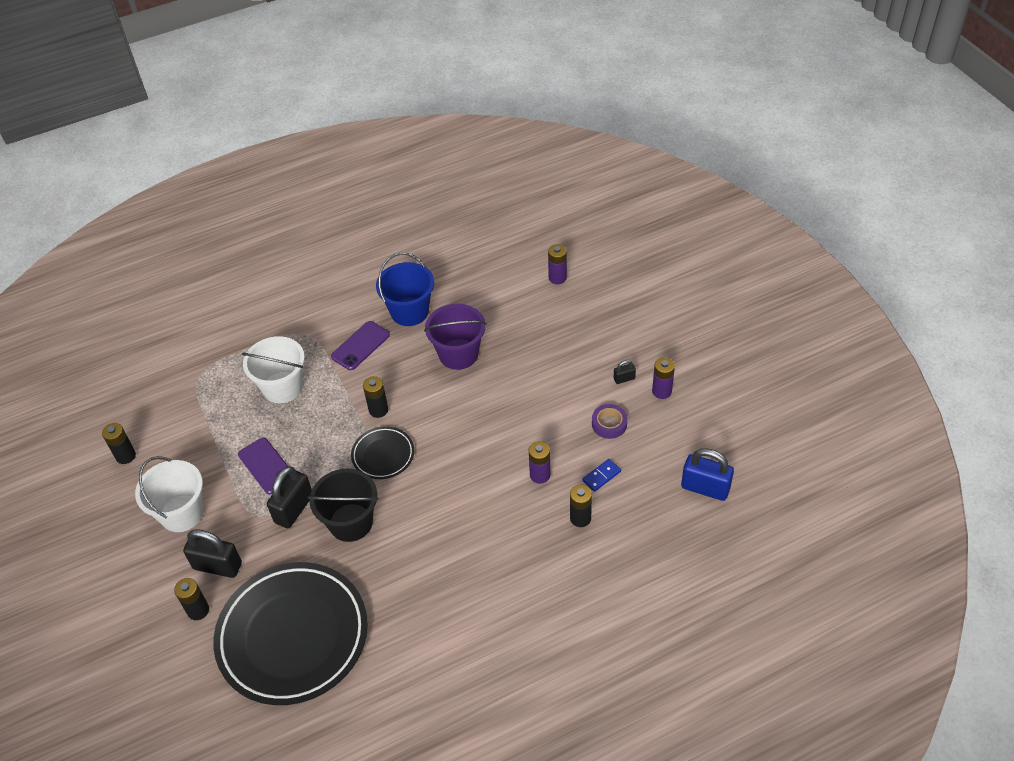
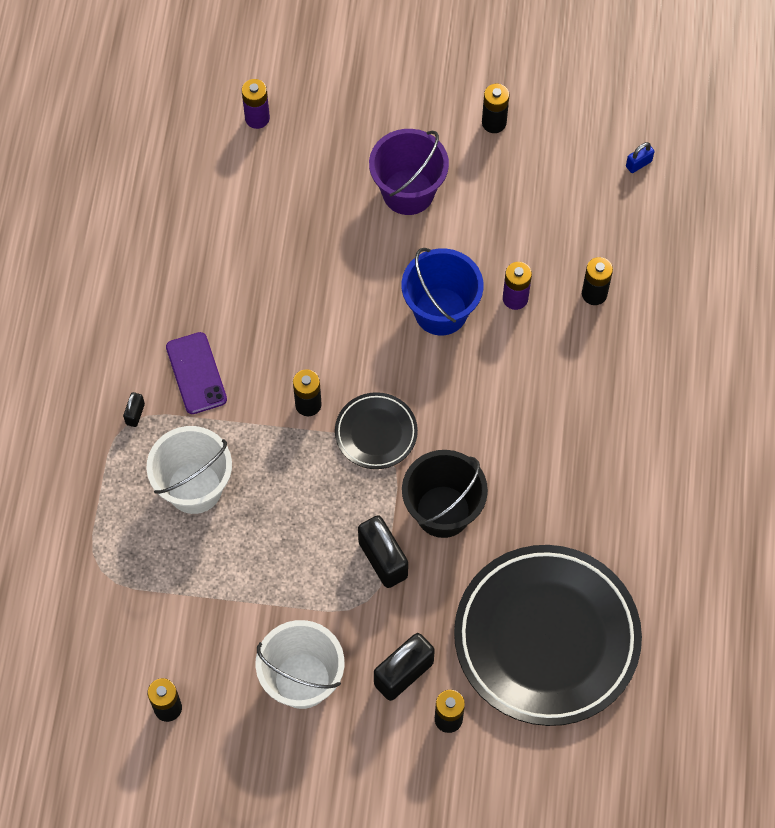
camera: 60 degrees left, 15 degrees up
purple phone [238,438,288,495] -> none
blue bucket [376,252,434,326] -> blue bucket moved to [402,248,484,335]
purple bucket [424,304,487,370] -> purple bucket moved to [369,129,449,215]
blue domino [582,459,621,492] -> none
purple tape [592,404,627,439] -> none
black padlock [614,360,636,384] -> black padlock moved to [123,392,145,427]
purple battery [652,357,675,399] -> black battery [482,84,509,133]
blue padlock [681,448,734,501] -> blue padlock [626,142,654,173], size x0.48

